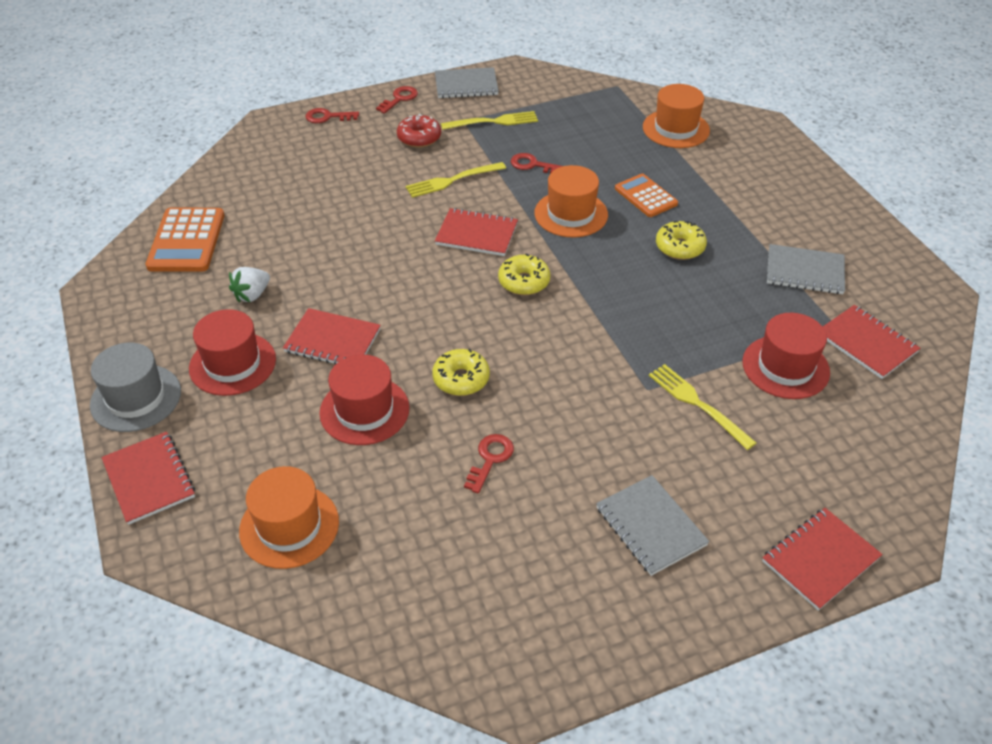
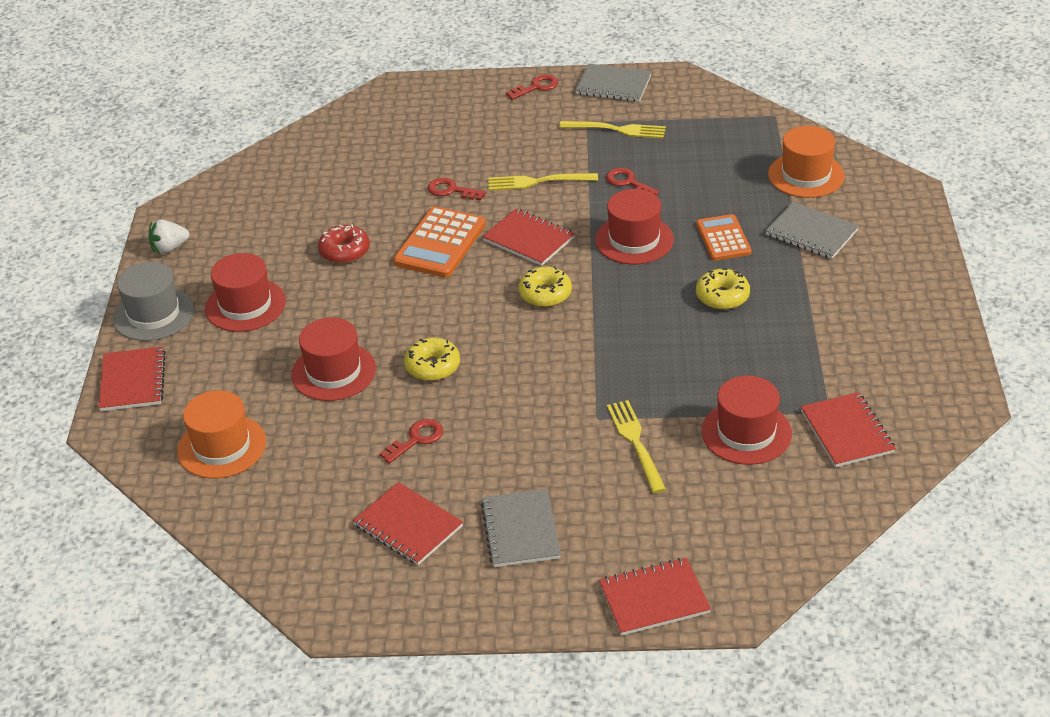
camera: 25 degrees right, 5 degrees down
orange calculator [145,208,225,272] -> orange calculator moved to [393,206,486,278]
white strawberry [229,267,270,303] -> white strawberry moved to [148,219,189,254]
red notebook [283,308,381,365] -> red notebook moved to [353,482,463,565]
red key [306,108,359,123] -> red key moved to [428,178,486,200]
red donut [397,114,441,148] -> red donut moved to [318,224,370,264]
orange hat [534,165,608,237] -> red hat [595,189,674,264]
grey notebook [767,244,845,294] -> grey notebook moved to [765,202,859,259]

